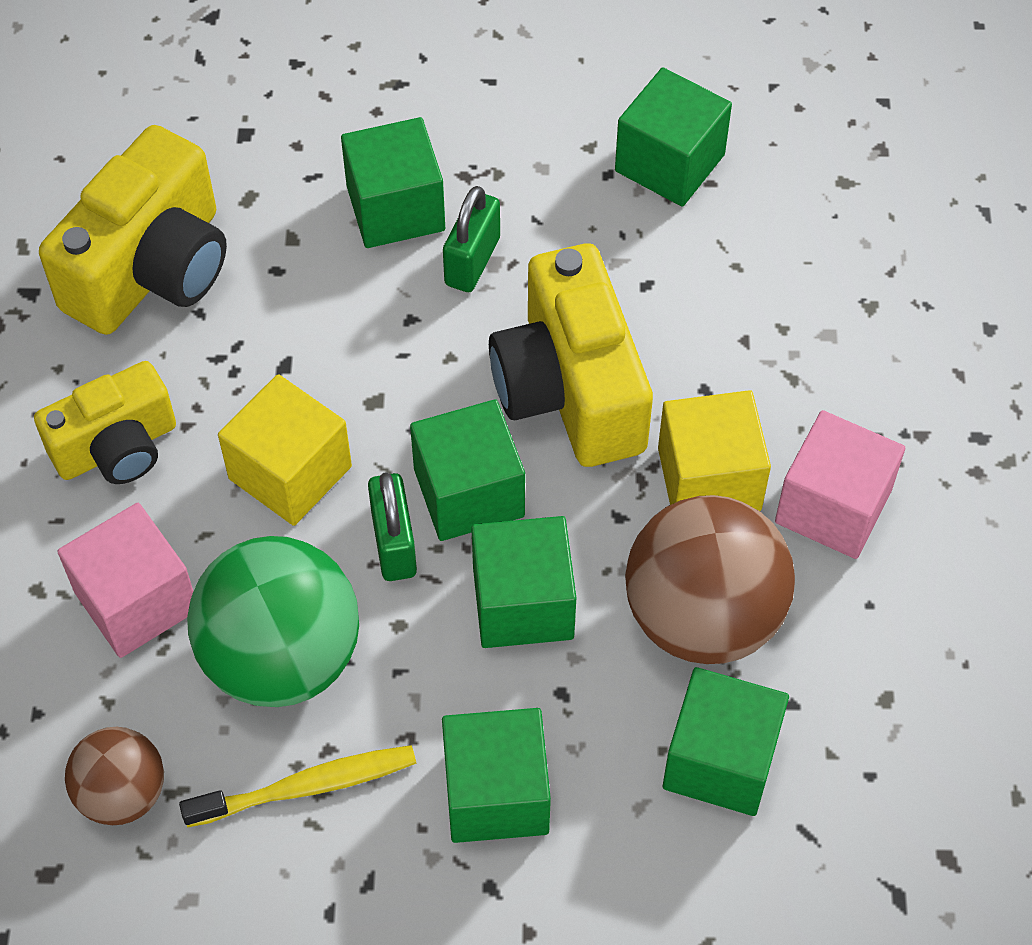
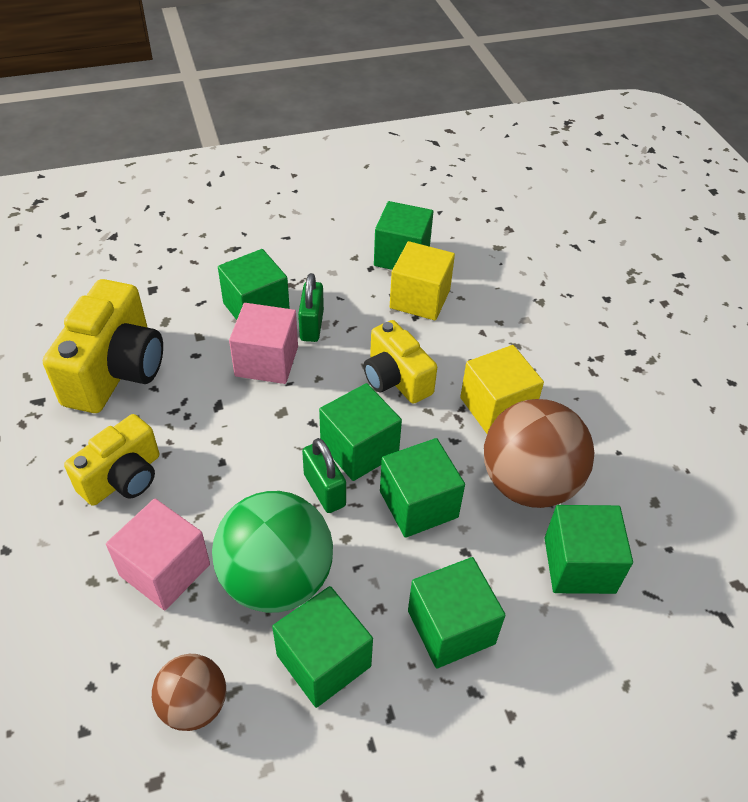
camera: 20 degrees left, 10 degrees down
yellow toothbrush [179,745,416,827] -> green cube [272,586,373,708]
yellow cube [218,374,352,526] -> yellow cube moved to [390,241,455,321]
yellow camera [489,243,653,467] -> yellow camera [363,320,437,404], size x0.65
pink cube [775,410,905,559] -> pink cube moved to [229,303,298,384]

